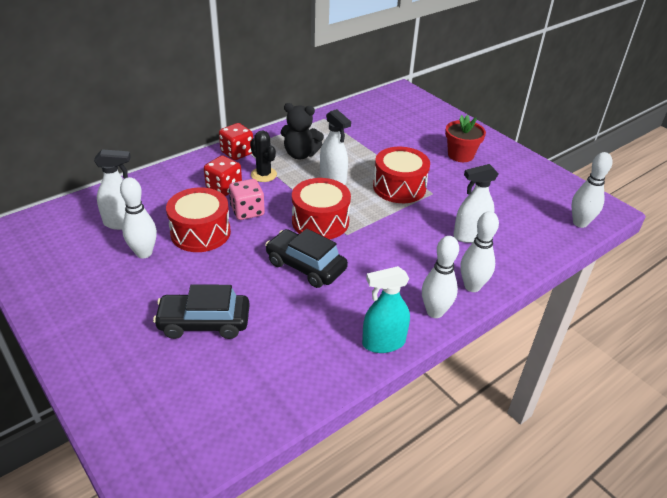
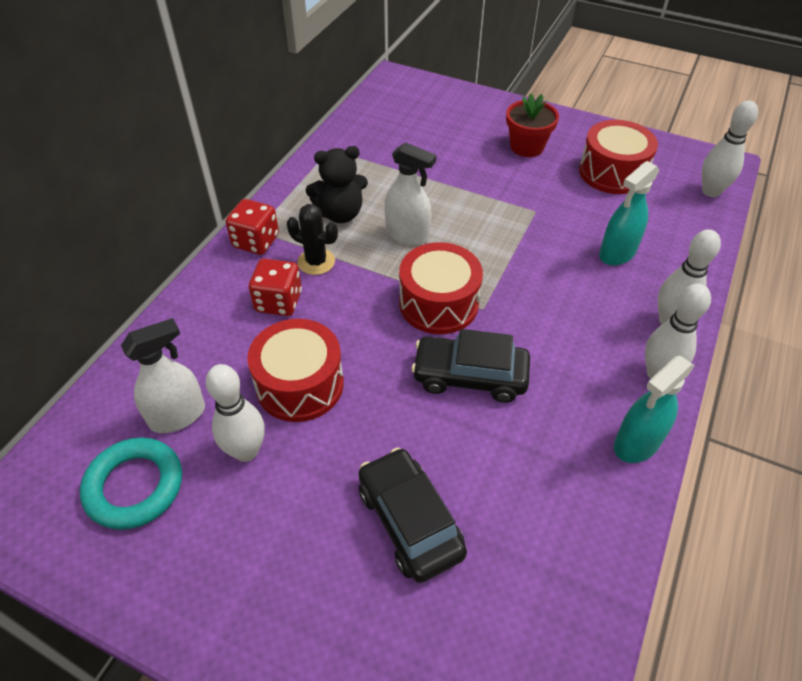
camera: 25 degrees left, 10 degrees up
black car [153,284,250,339] -> black car turned 90 degrees clockwise [358,447,467,583]
pink dice [229,179,265,220] -> none
red drum [373,147,430,203] -> red drum moved to [579,120,658,194]
white spray bottle [453,164,498,243] -> turquoise spray bottle [599,161,660,266]
none -> turquoise ring [80,437,182,530]

